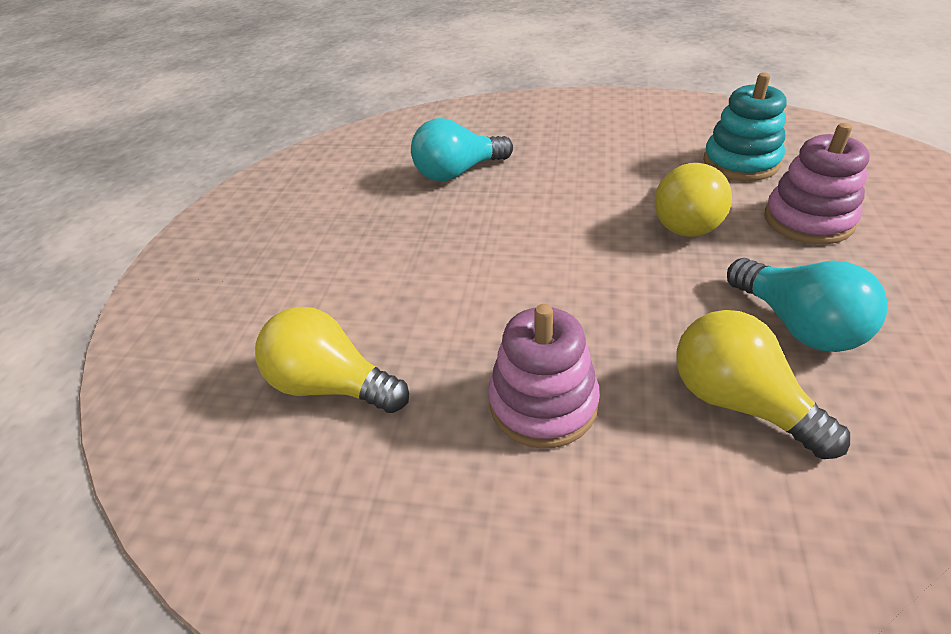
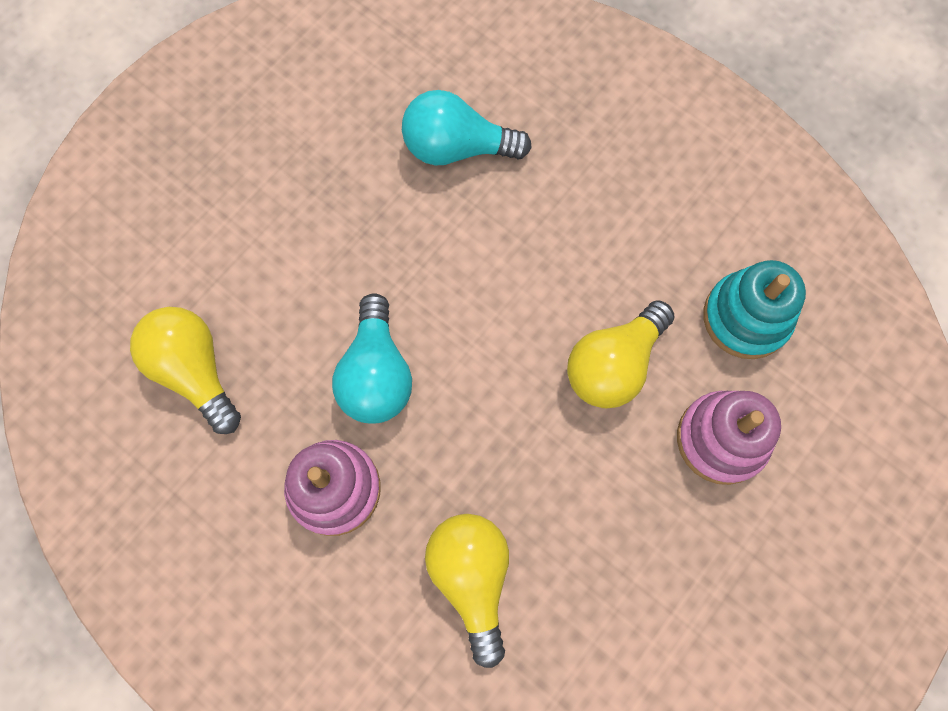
camera: 25 degrees right, 30 degrees up
turquoise light bulb [727,258,888,352] -> turquoise light bulb moved to [332,293,412,424]

